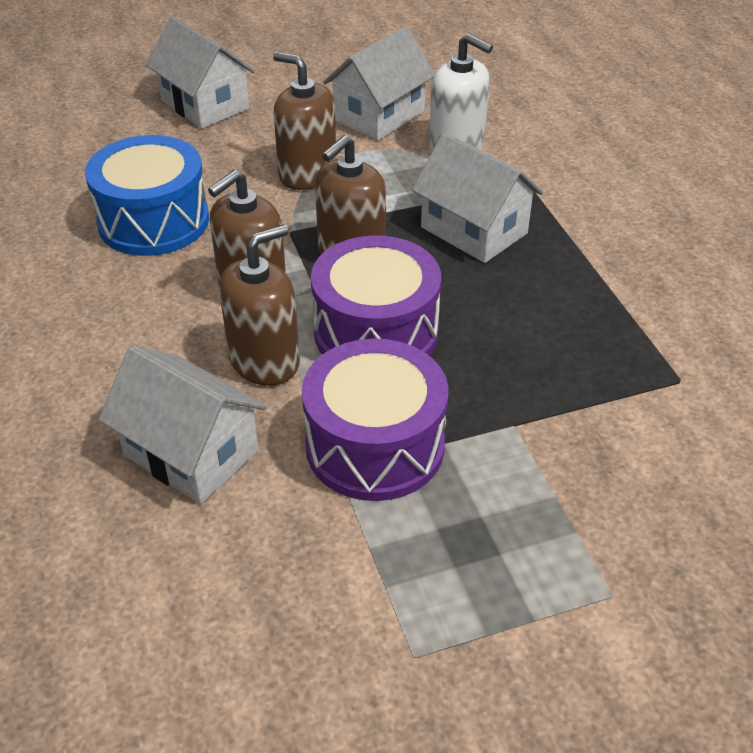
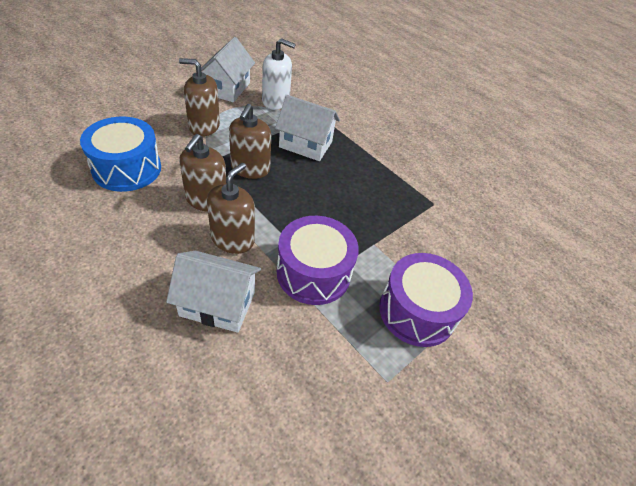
camera: 30 degrees left, 5 degrees up
white house [146,16,255,129] -> none
purple drum [311,235,441,356] -> purple drum moved to [379,253,473,347]

